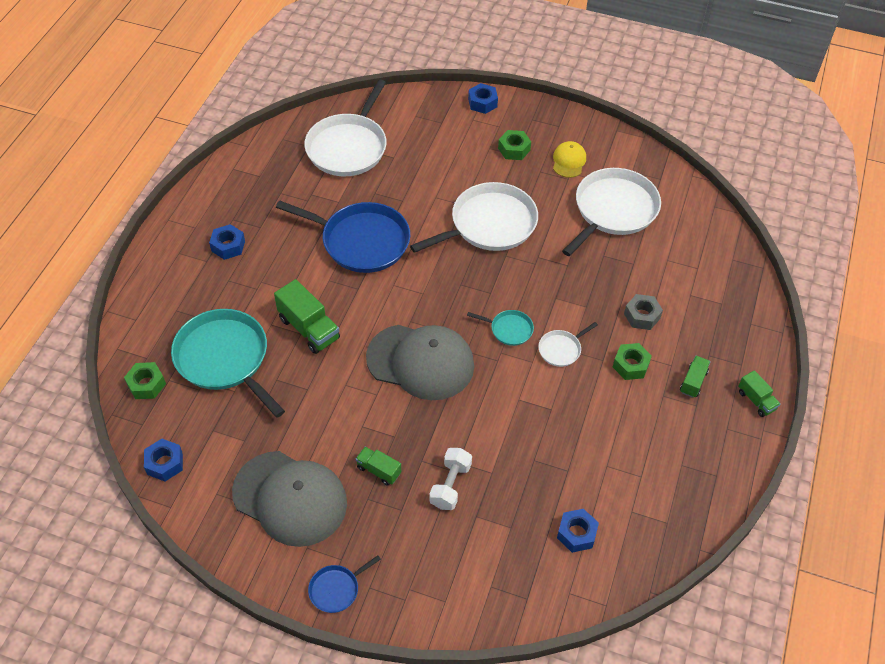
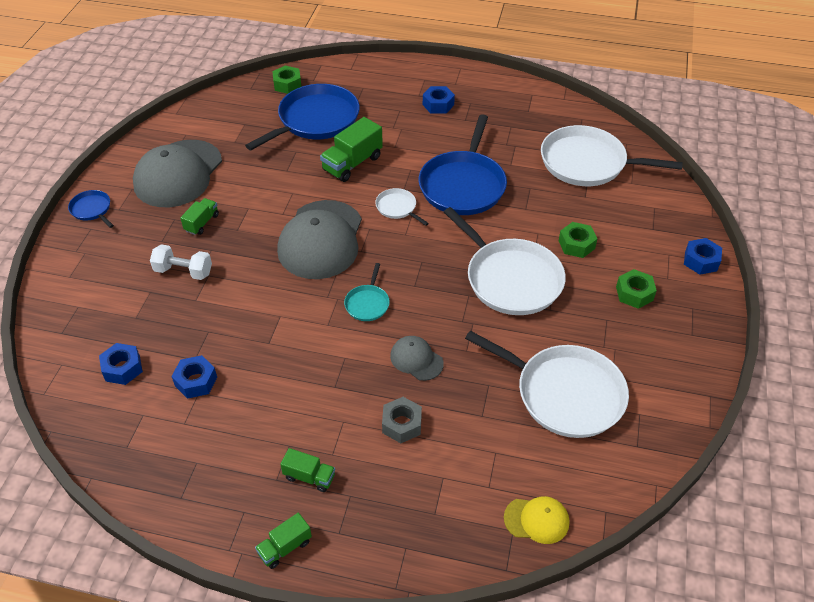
camera: 85 degrees right, 5 degrees down
blue nut [144,439,183,481] -> blue nut moved to [171,355,217,399]
turquoise pan [171,309,285,417] -> blue pan [245,84,360,150]
white pan [538,322,598,367] -> white pan moved to [375,188,429,226]
yellow cap [553,141,586,178] -> yellow cap moved to [504,496,569,544]
green nut [613,343,652,380] -> green nut moved to [559,222,597,258]
none -> grey cap [390,336,444,381]

